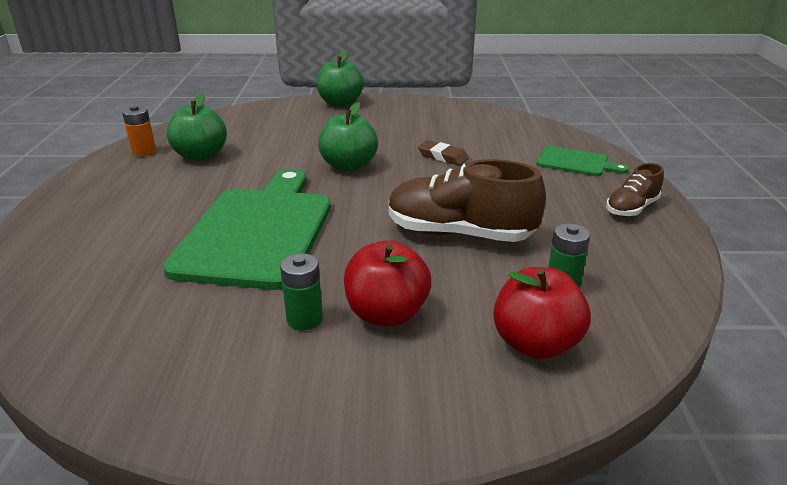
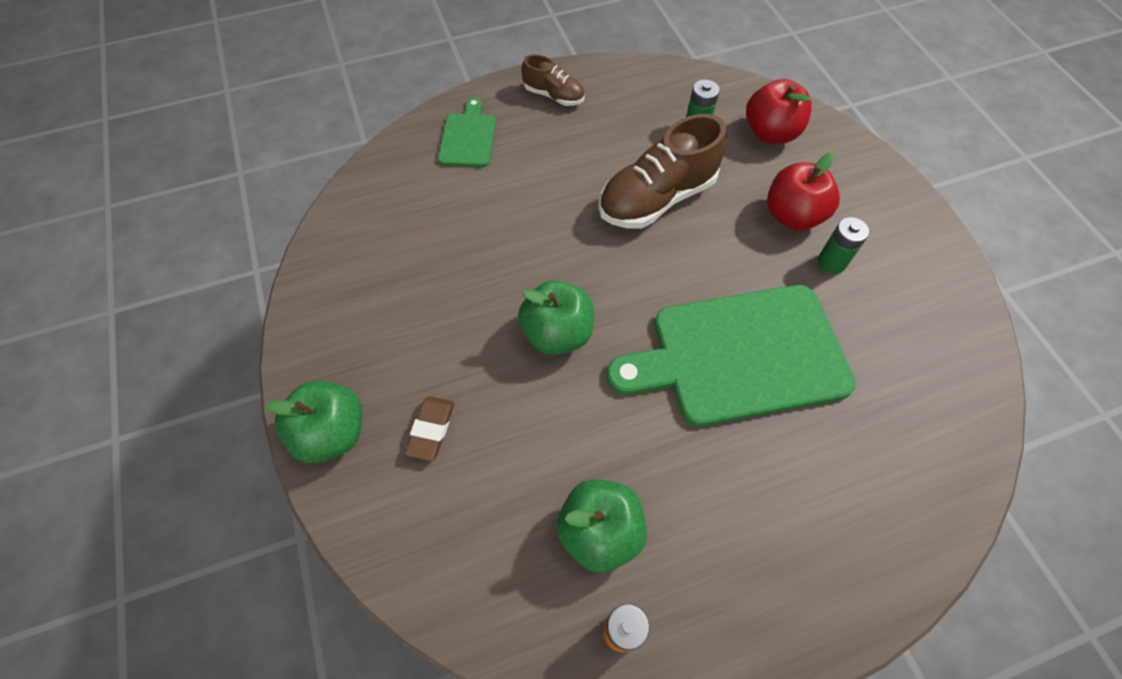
camera: 110 degrees left, 30 degrees up
brown shoe [389,159,546,242] -> brown shoe turned 60 degrees clockwise [598,114,727,229]
brown eraser [418,140,469,165] -> brown eraser moved to [405,396,454,461]

